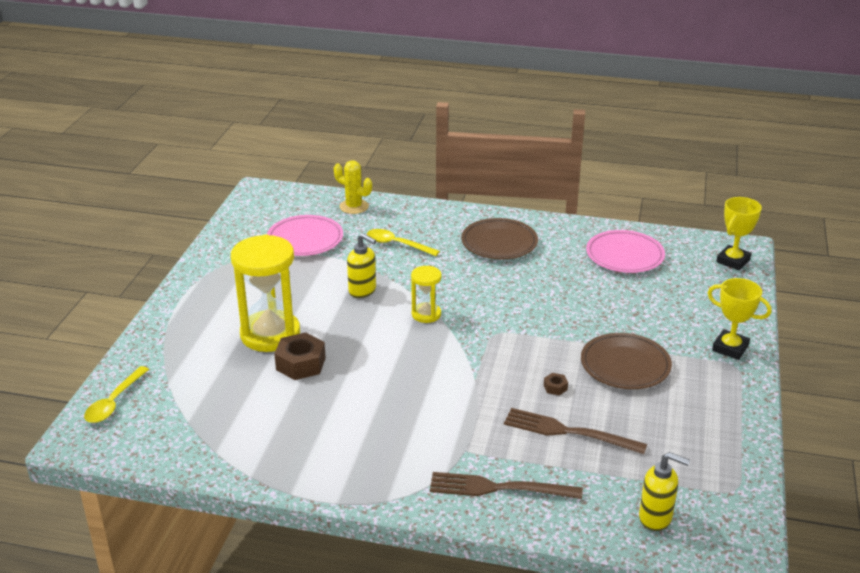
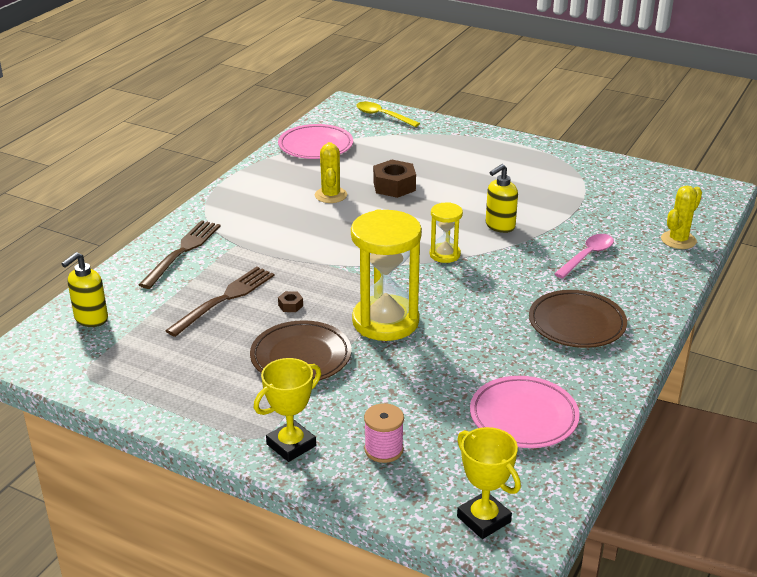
camera: 105 degrees right, 0 degrees up
yellow hourglass [231,235,300,352] -> yellow hourglass moved to [351,209,422,341]
pink plate [267,215,343,256] -> pink plate moved to [278,124,353,159]
yellow spoon [367,229,440,256] -> pink spoon [554,234,614,279]
none -> yellow cactus [315,142,347,203]
none -> pink spool [364,403,404,463]

